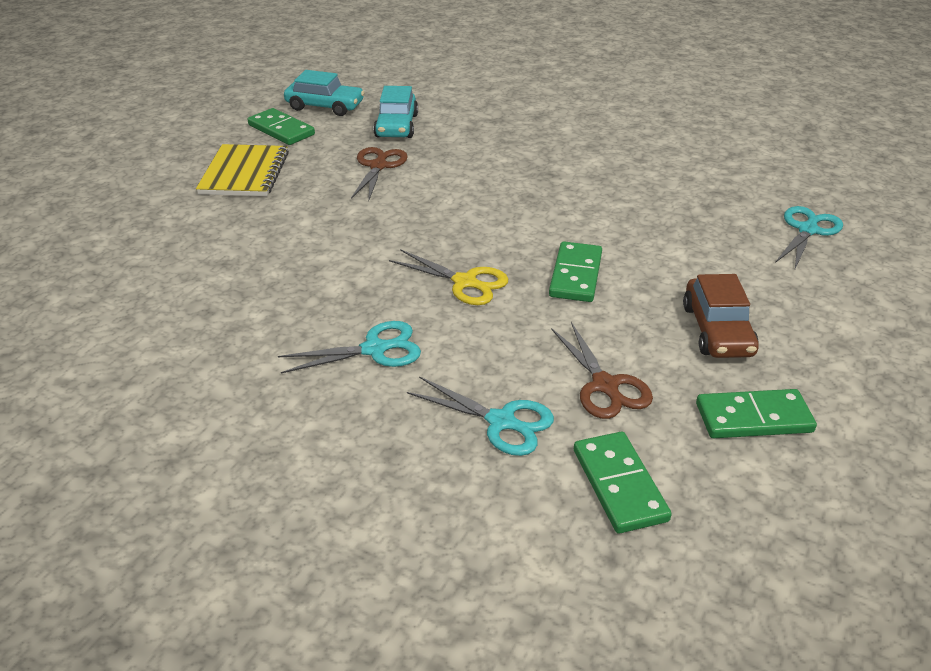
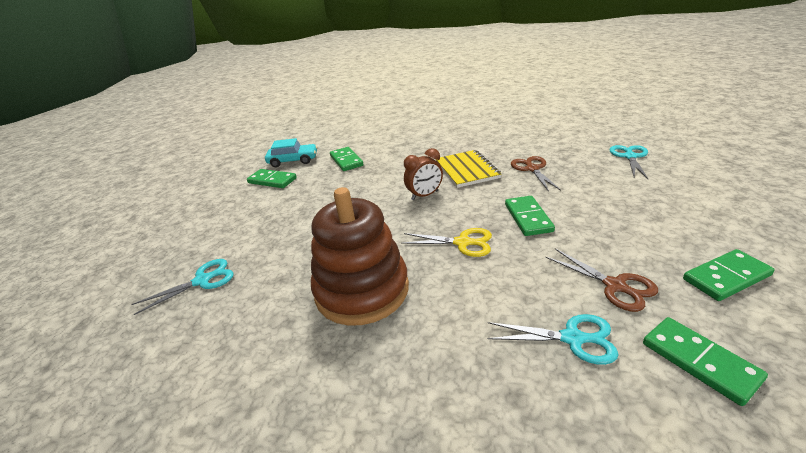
camera: 15 degrees left, 5 degrees down
yellow notebook [196,144,289,196] -> yellow notebook moved to [436,150,501,188]
turquoise scissors [278,321,421,374] -> turquoise scissors moved to [131,259,234,315]
brown scissors [351,147,408,201] -> brown scissors moved to [511,156,561,192]
turquoise car [373,86,418,138] -> green domino [330,147,364,171]
brown car [683,274,759,358] -> none
none -> brown stacking toy [311,187,409,326]
none -> brown clock [404,148,443,200]

